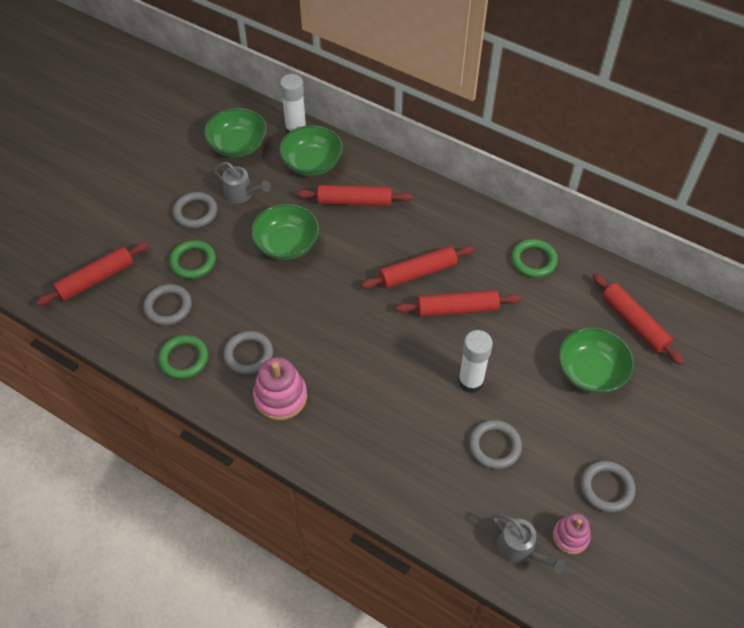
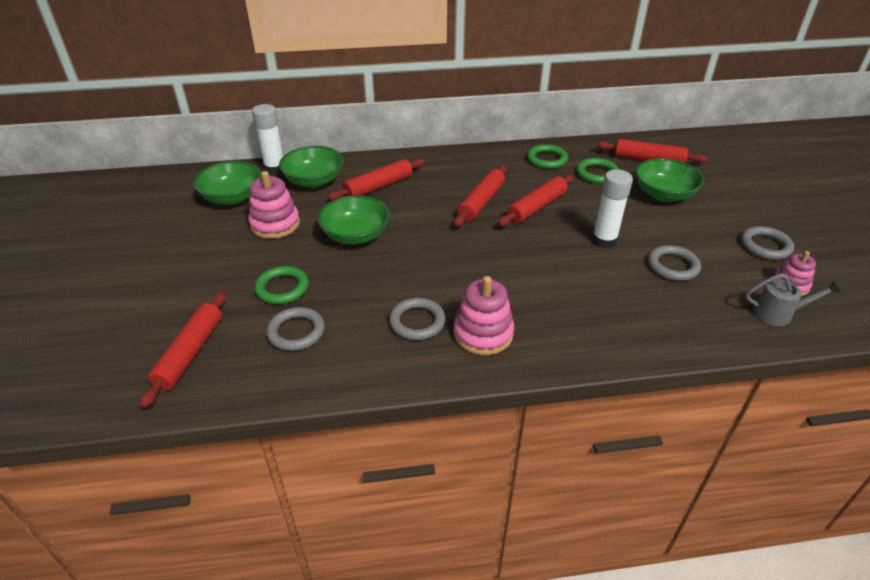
camera: 40 degrees left, 15 degrees down
green ring [158,335,208,379] -> green ring moved to [576,158,619,184]
grey ring [173,192,217,228] -> none
grey watering can [214,162,271,204] -> pink stacking toy [248,171,300,239]

